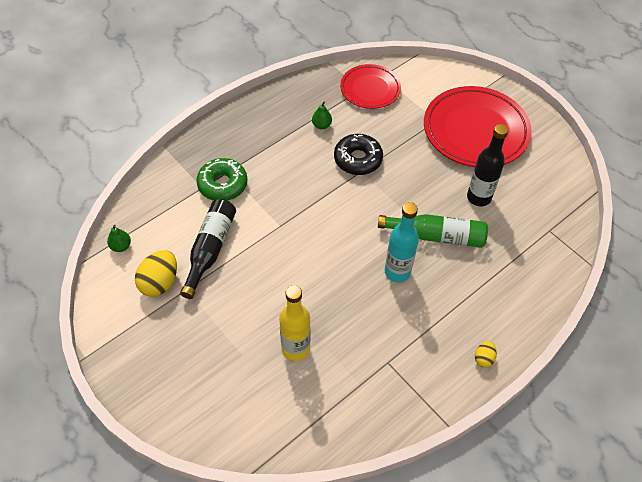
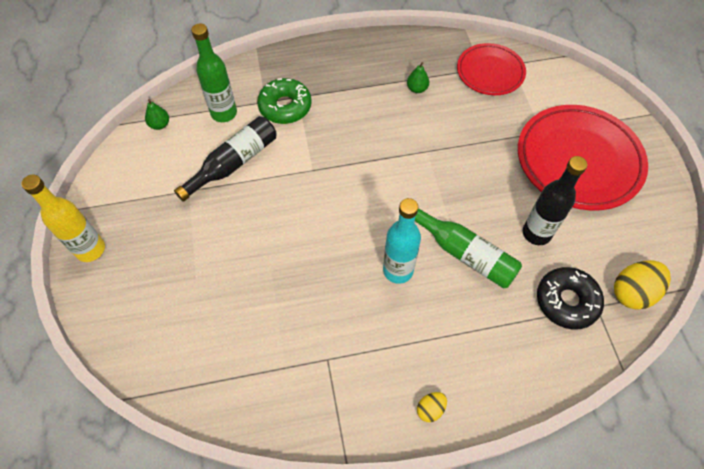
camera: 30 degrees right, 5 degrees up
yellow egg [135,250,177,297] -> yellow egg moved to [614,260,671,310]
yellow bottle [279,285,310,361] -> yellow bottle moved to [22,175,105,262]
black donut [334,134,383,175] -> black donut moved to [537,267,604,330]
none -> green bottle [191,24,237,122]

